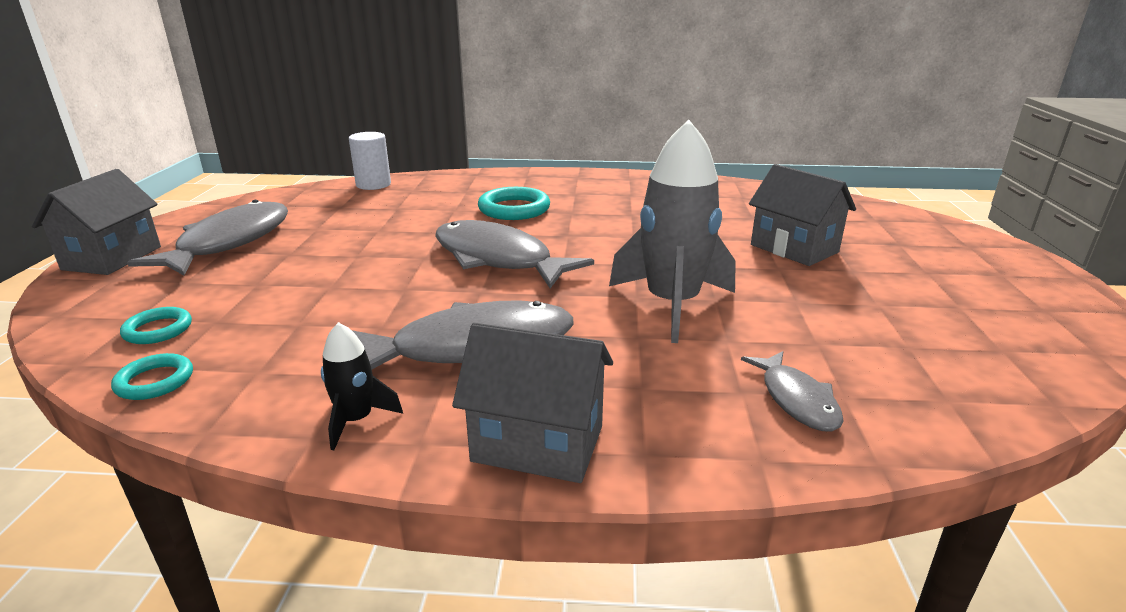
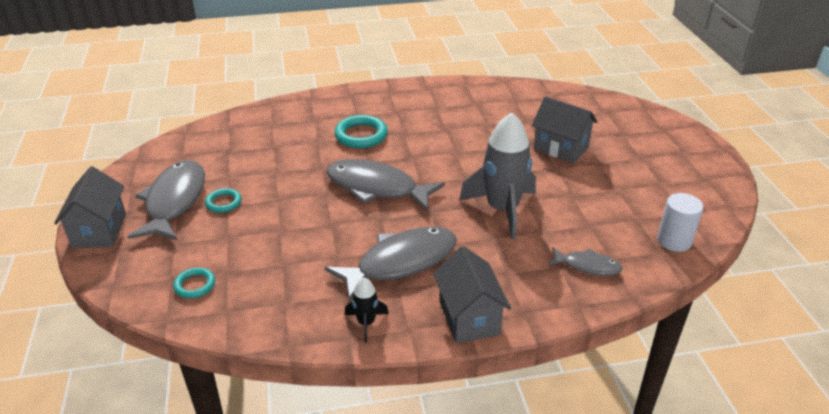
camera: 15 degrees left, 10 degrees up
turquoise ring [111,353,193,400] -> turquoise ring moved to [205,188,241,213]
white cylinder [349,132,391,190] -> white cylinder moved to [657,193,703,252]
grey house [452,323,613,483] -> grey house turned 75 degrees clockwise [433,246,511,343]
grey fish [741,351,843,432] -> grey fish turned 45 degrees counterclockwise [548,247,622,276]

